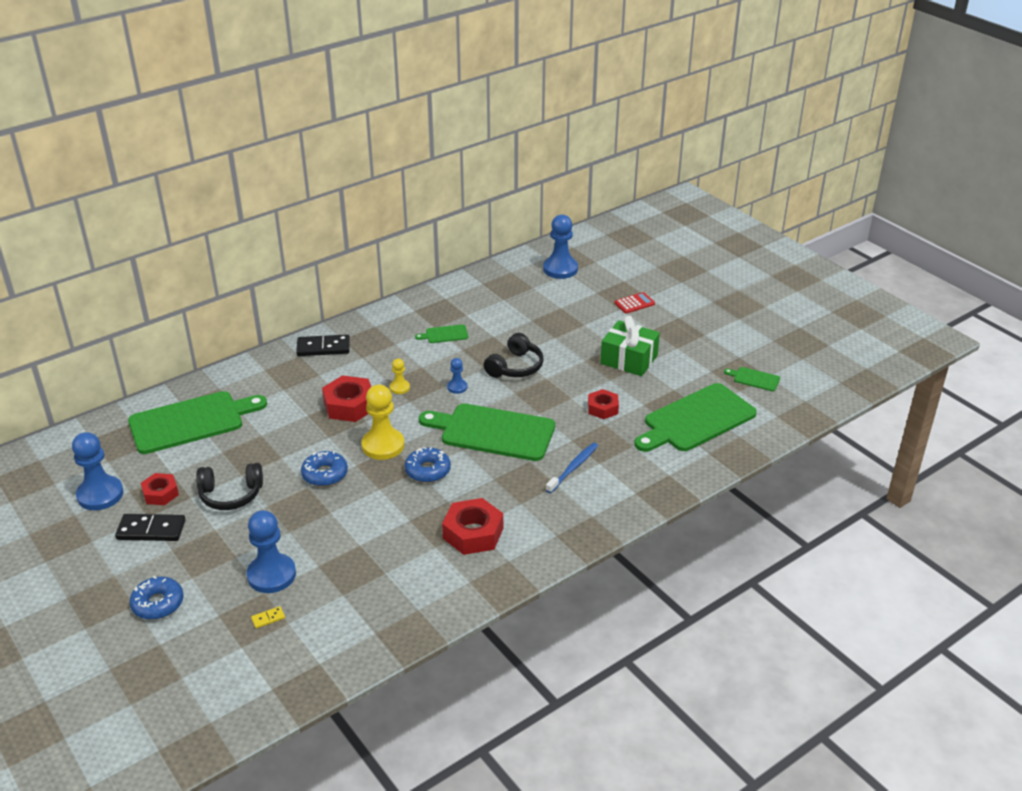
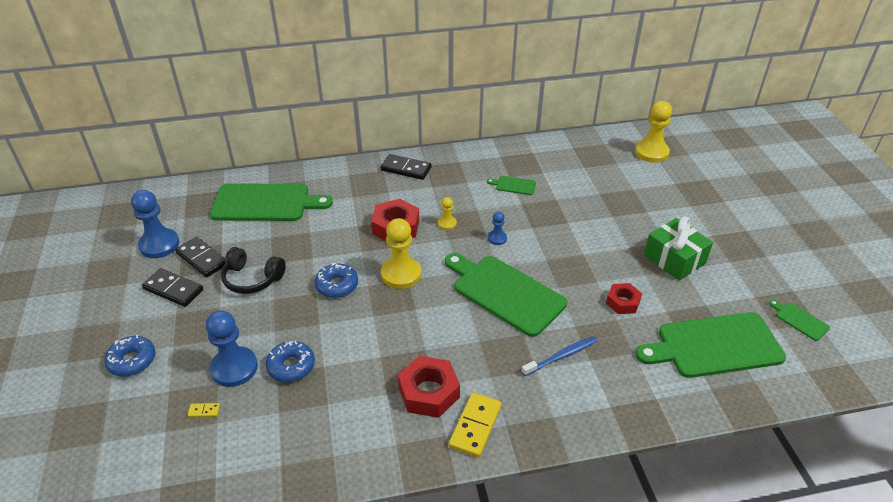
camera: 25 degrees right, 5 degrees up
red nut [141,473,179,505] -> black domino [175,237,225,277]
blue donut [405,447,451,483] -> blue donut moved to [266,341,315,382]
black headphones [484,333,544,378] -> none
blue pawn [543,215,578,279] -> yellow pawn [635,101,672,163]
red calculator [615,292,655,314] -> none
none -> yellow domino [449,392,502,458]

